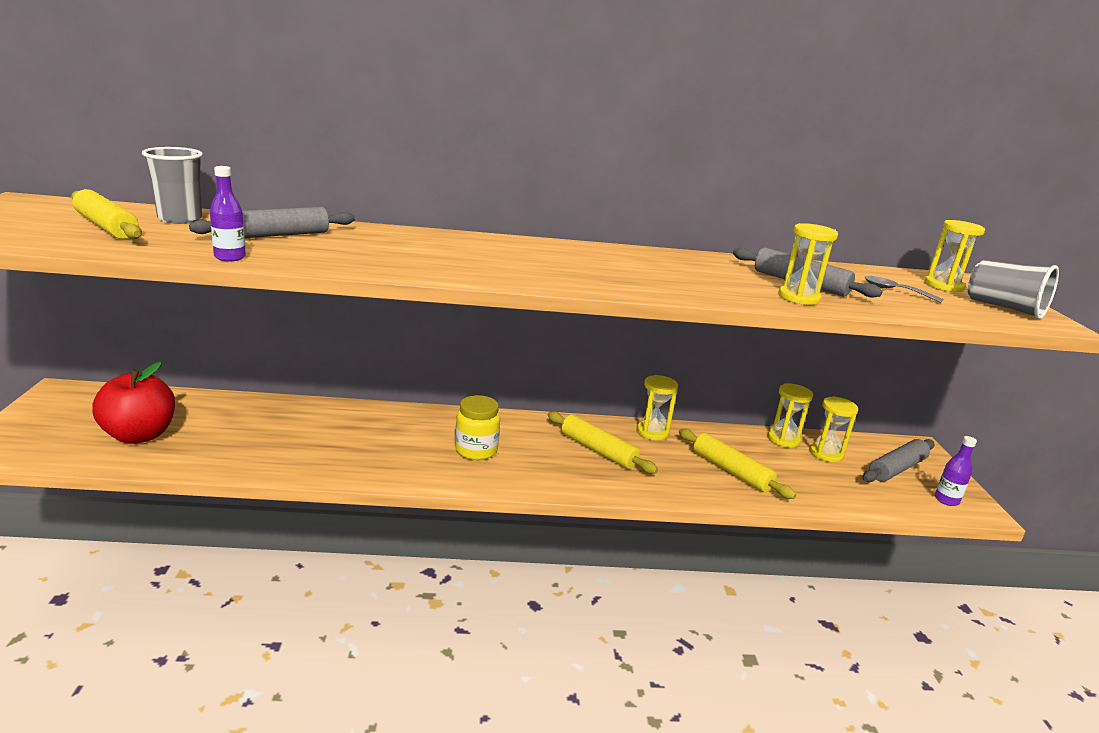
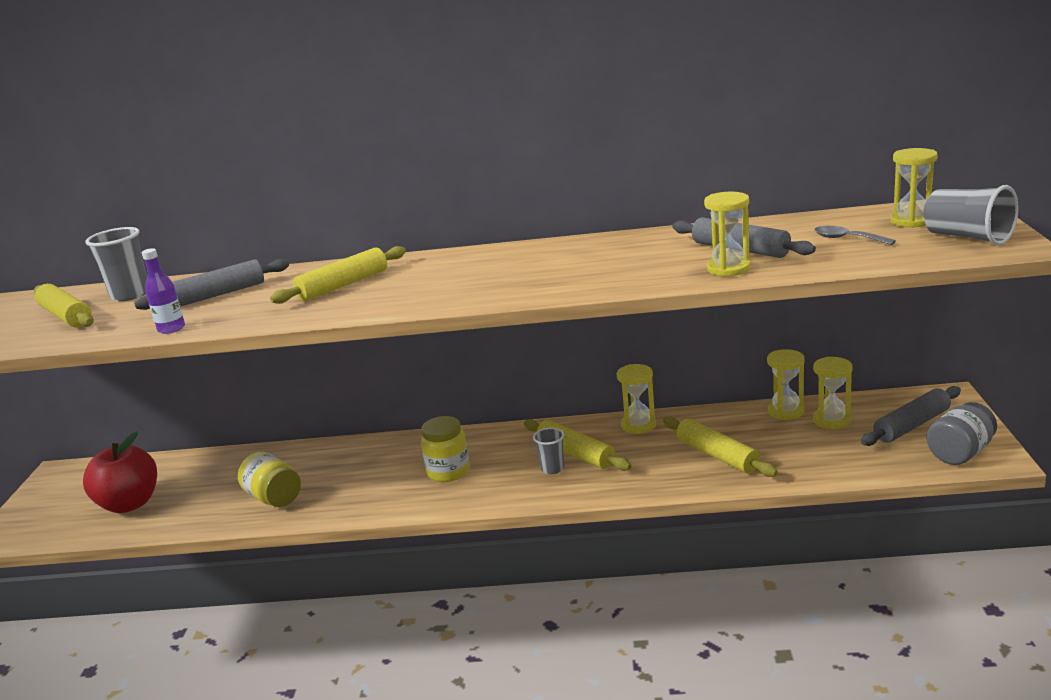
camera: 10 degrees right, 0 degrees up
purple bottle [935,436,977,506] -> grey jar [926,402,997,465]
none -> yellow jar [238,452,301,507]
none -> yellow rolling pin [270,246,406,304]
none -> grey cup [533,428,564,474]

